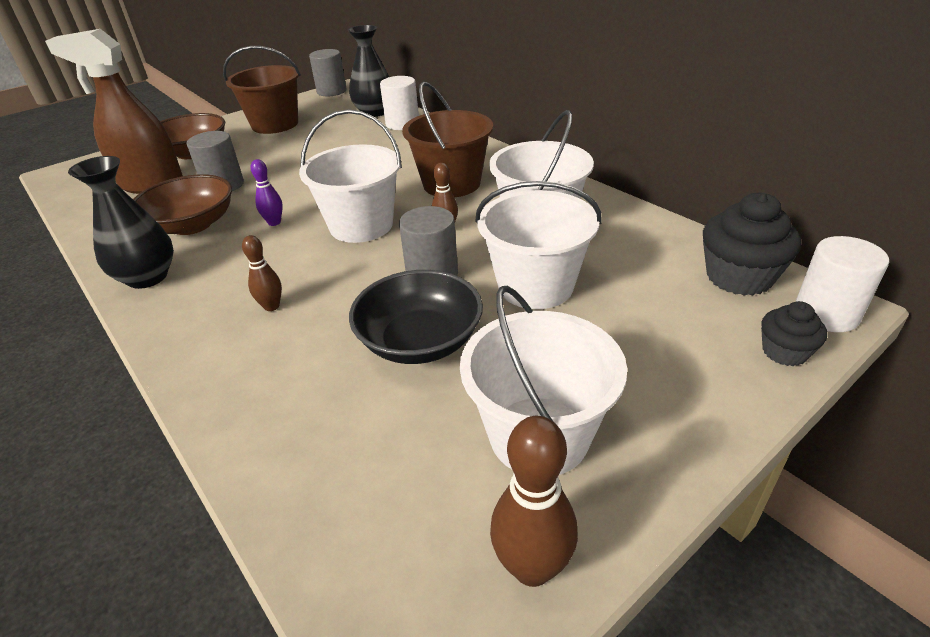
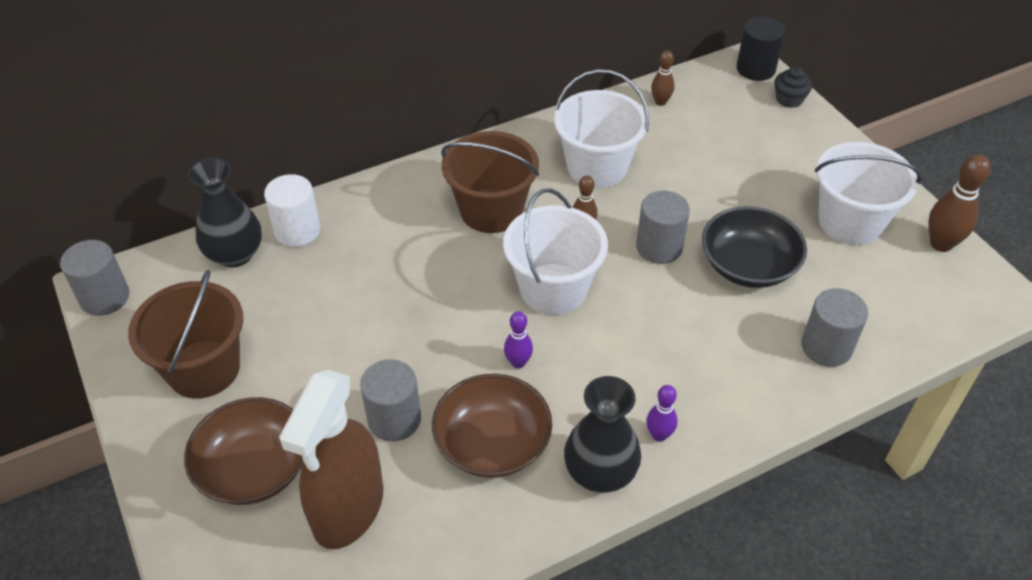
camera: 80 degrees left, 10 degrees up
brown bowling pin [242,235,282,311] -> brown bowling pin moved to [651,50,674,106]
white bucket [475,181,602,309] -> none
black cupcake [703,192,801,296] -> none
white cylinder [795,236,889,332] -> black cylinder [736,17,785,81]
none -> purple bowling pin [646,385,678,442]
none -> grey cylinder [801,288,868,367]

